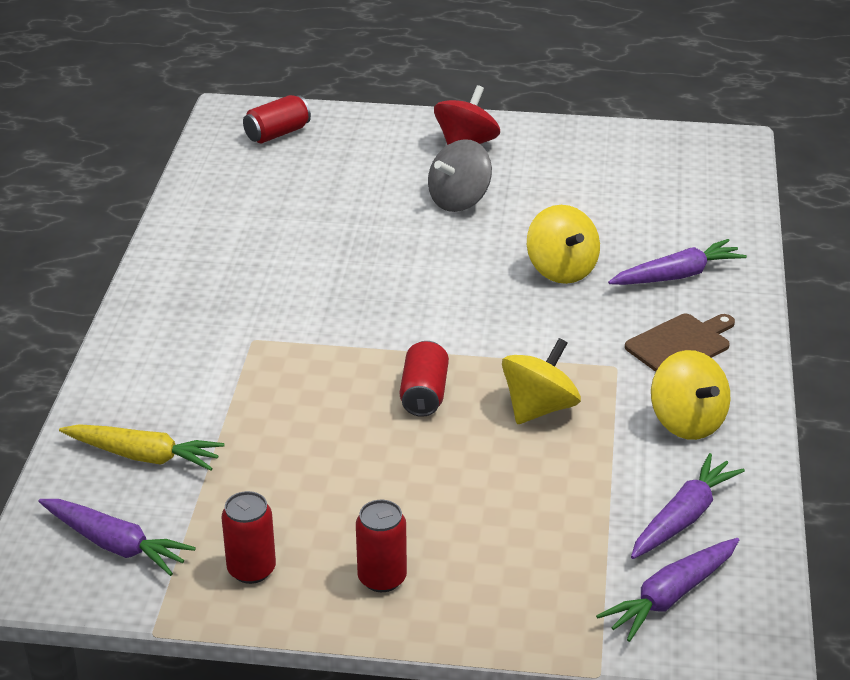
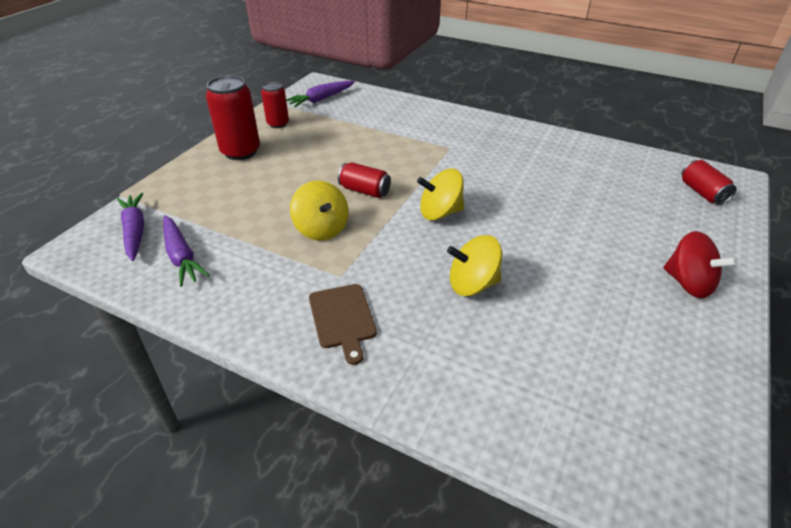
camera: 110 degrees right, 5 degrees up
yellow carrot [59,424,224,471] -> none
red can [356,500,407,592] -> red can [206,75,260,160], size x1.66
grey spinning top [428,139,492,212] -> none
purple carrot [608,239,747,285] -> none
yellow spinning top [651,350,730,440] -> yellow spinning top moved to [417,169,464,221]

